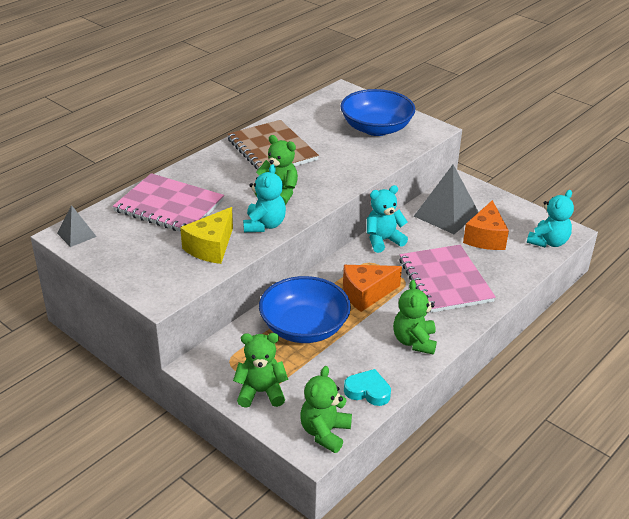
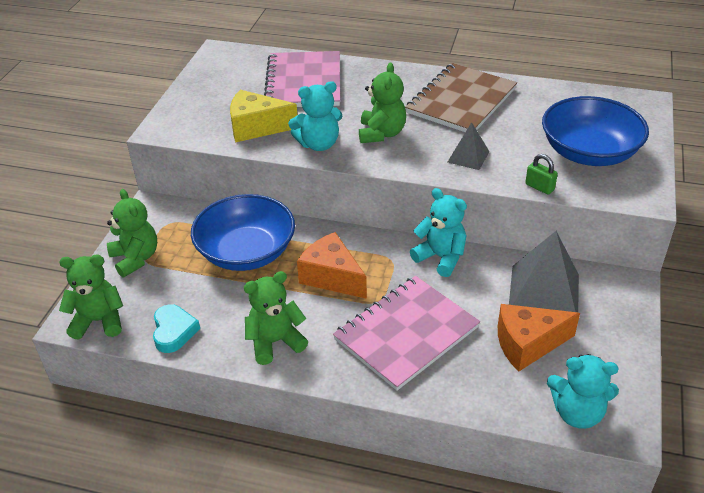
camera: 65 degrees right, 5 degrees up
grey pyramid [57,205,97,247] -> grey pyramid moved to [448,122,490,170]
none -> green padlock [525,154,558,195]

